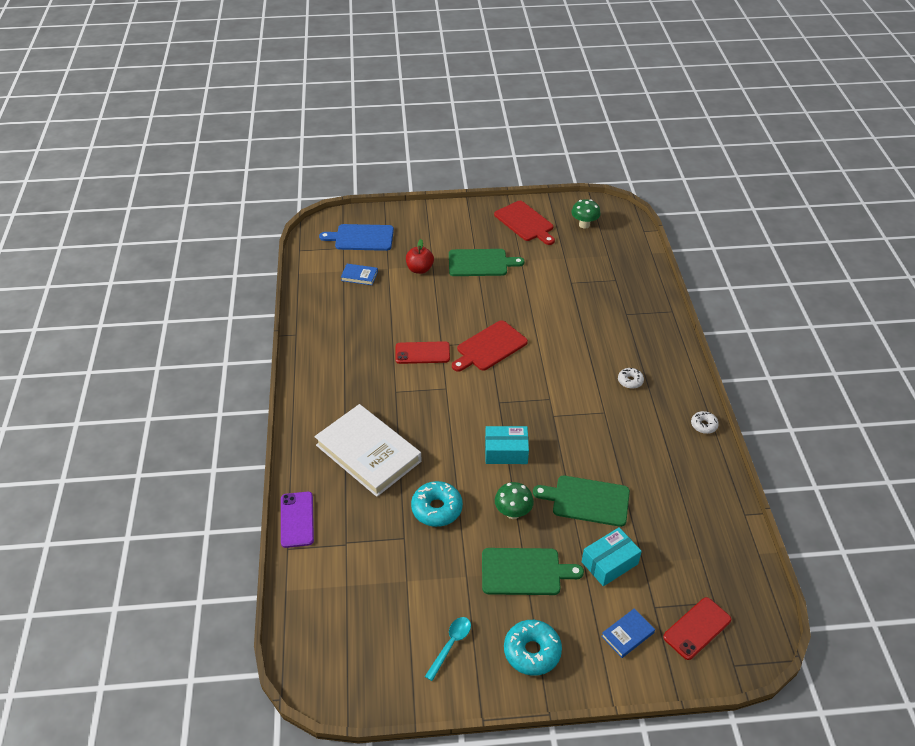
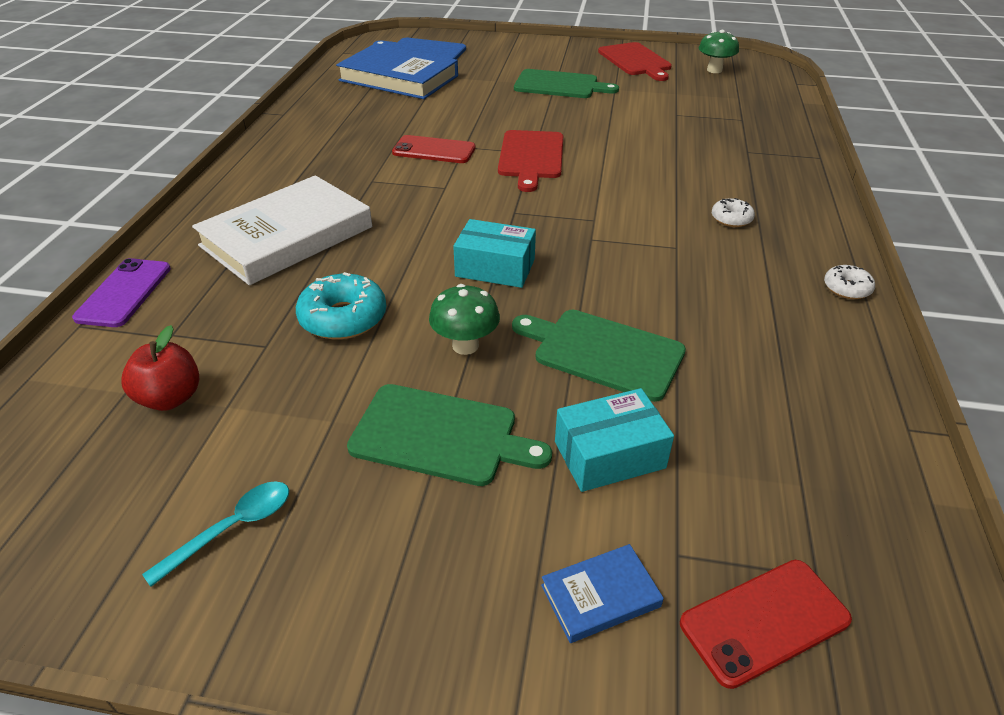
camera: 15 degrees right, 5 degrees down
white book [314,404,422,497] -> white book turned 75 degrees clockwise [192,175,372,285]
blue book [341,264,378,285] -> blue book [336,44,458,99], size x2.37
red apple [406,239,434,274] -> red apple moved to [121,325,199,411]
red cutting board [452,320,528,372] -> red cutting board turned 60 degrees counterclockwise [498,130,563,192]
turquoise donut [504,620,562,676] -> none

